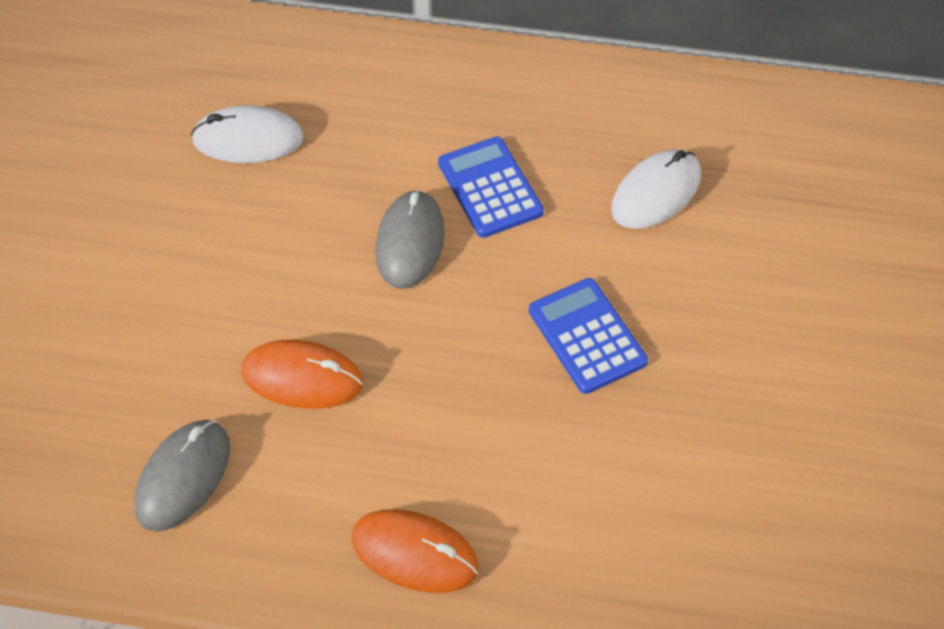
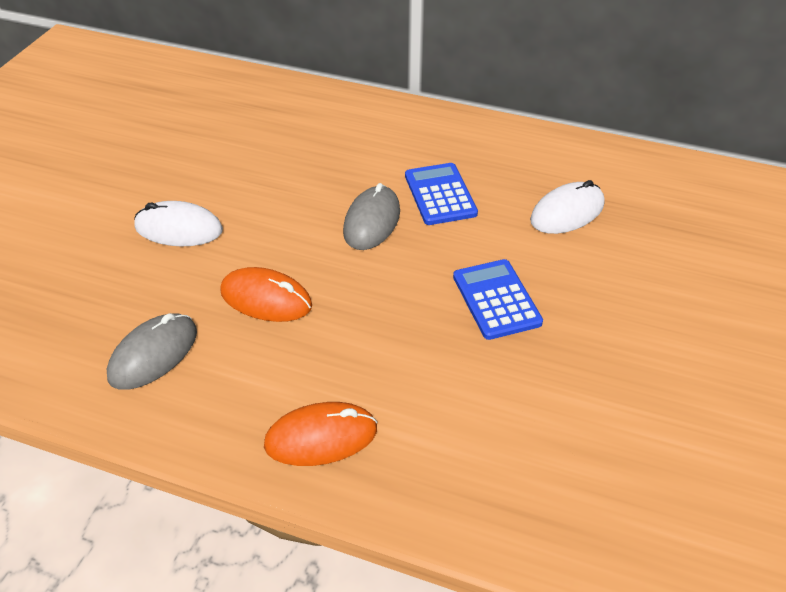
camera: 10 degrees right, 10 degrees down
white mouse [191,105,304,163] -> white mouse moved to [134,201,223,246]
orange mouse [351,509,479,593] -> orange mouse turned 45 degrees counterclockwise [264,402,377,466]

